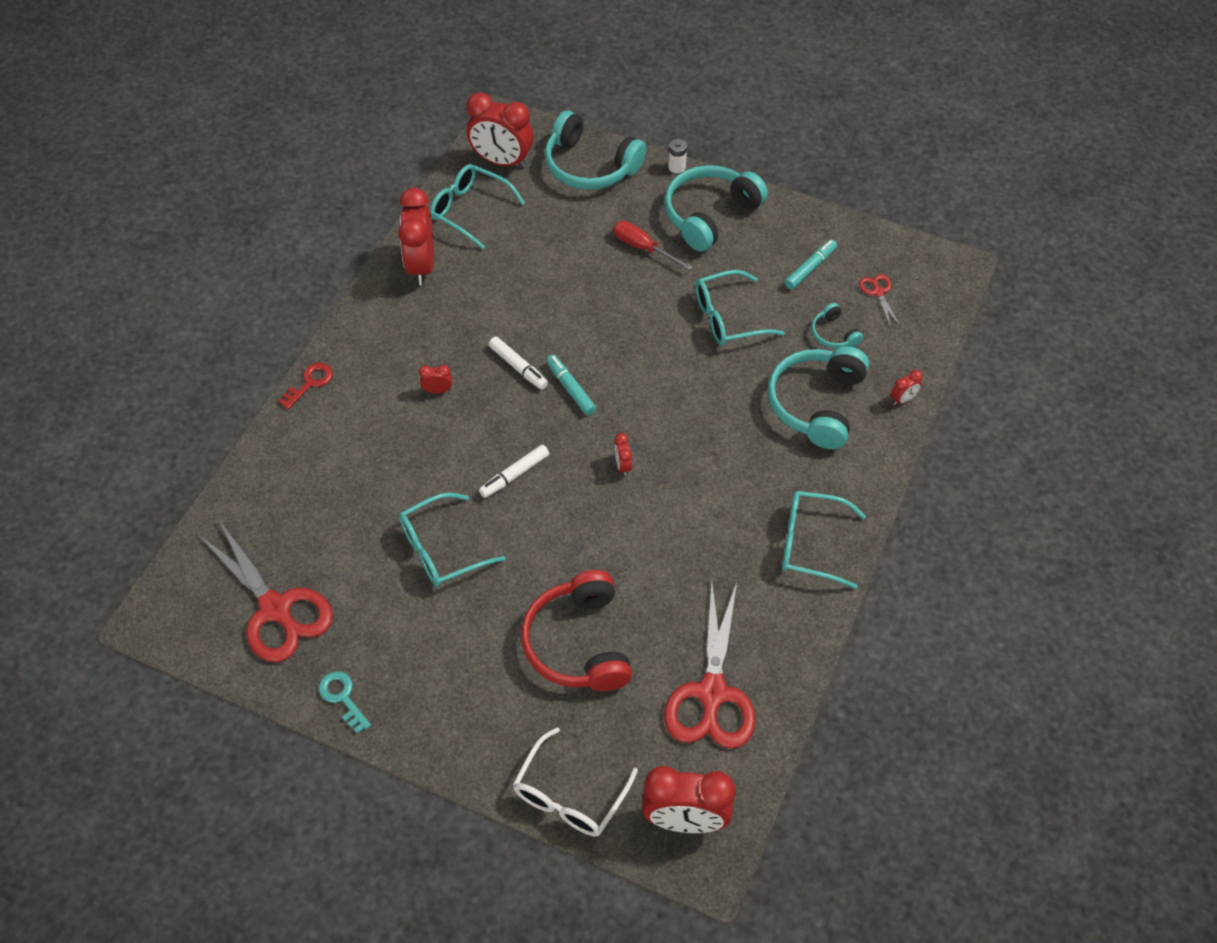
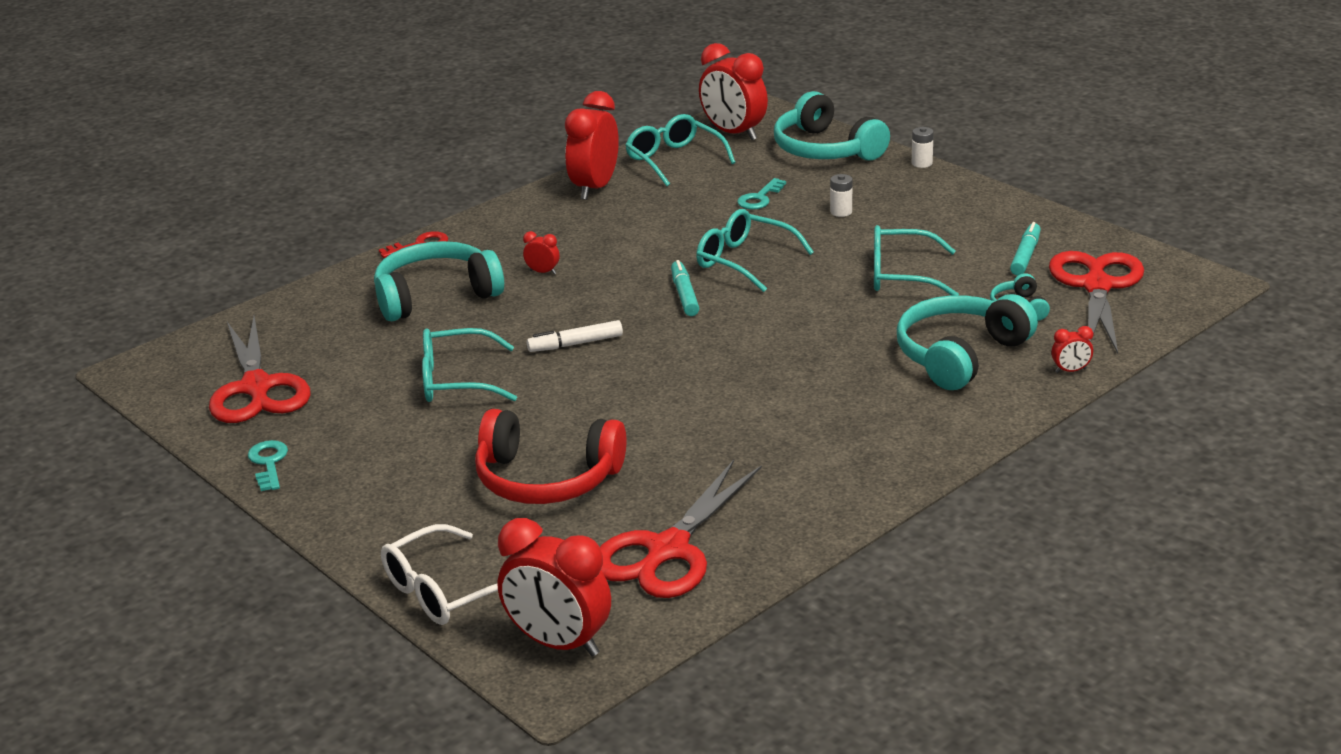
camera: 25 degrees right, 25 degrees down
white marker [489,337,548,390] -> none
red headphones [521,570,632,691] -> red headphones turned 90 degrees counterclockwise [475,409,627,504]
red screwdriver [613,221,692,270] -> white battery [830,174,852,217]
red clock [614,433,632,476] -> none
turquoise headphones [664,165,768,251] -> turquoise headphones moved to [374,241,504,321]
turquoise glasses [782,491,866,589] -> turquoise glasses moved to [696,209,814,292]
turquoise marker [785,239,837,290] -> turquoise marker turned 45 degrees counterclockwise [1010,222,1041,276]
red scissors [859,274,900,327] -> red scissors [1049,251,1144,353], size x2.30
none -> turquoise key [737,178,786,210]

